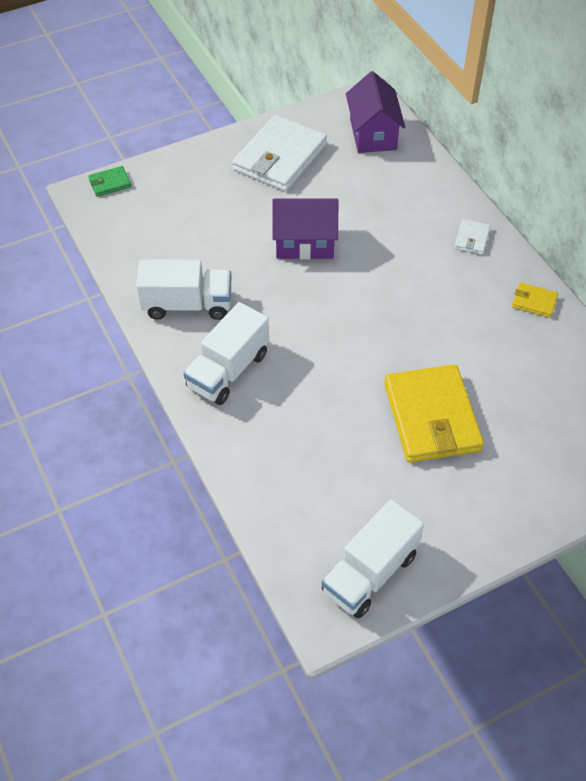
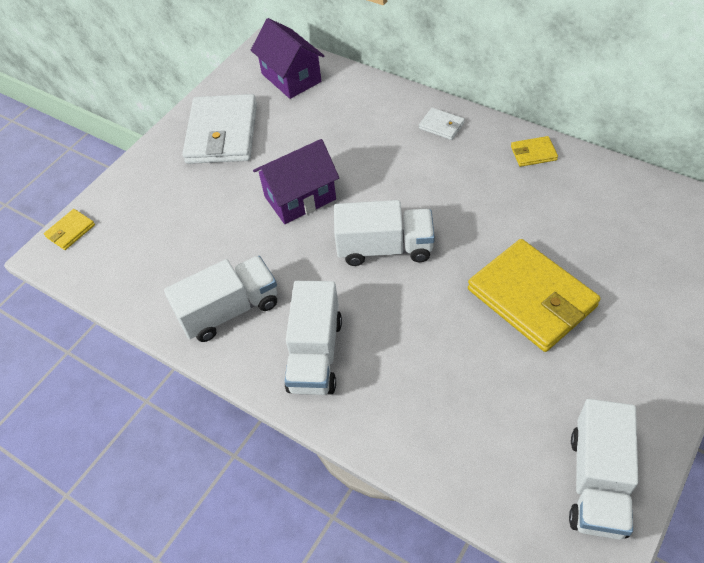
camera: 25 degrees left, 0 degrees up
green wallet [88,166,131,197] -> yellow wallet [44,209,95,250]
white wallet [454,219,490,255] -> white wallet turned 45 degrees counterclockwise [419,108,465,140]
none -> white truck [334,200,435,266]

